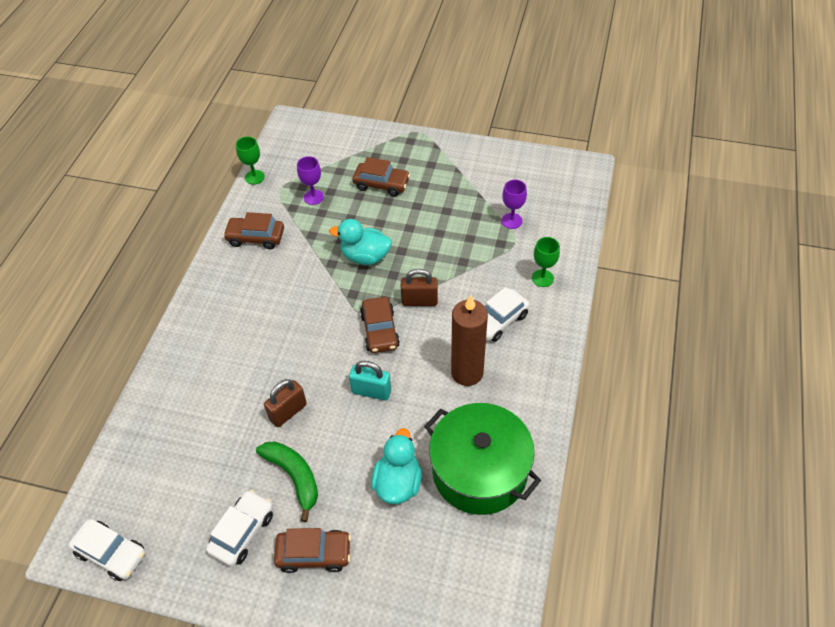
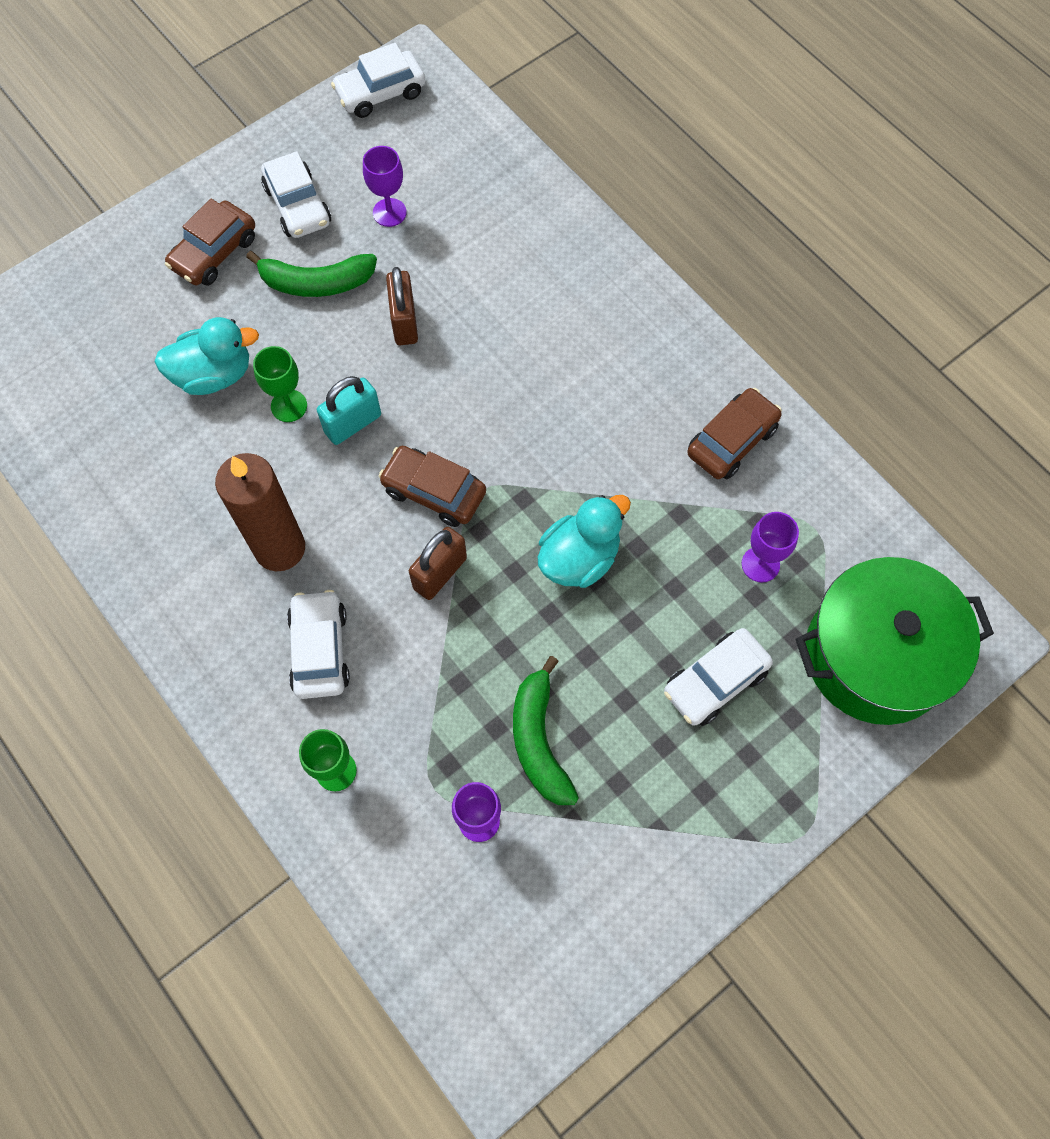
camera: 125 degrees right, 15 degrees up
green goblet [236,136,265,185] -> green goblet moved to [253,346,307,422]
brown car [353,157,410,197] -> white car [664,628,773,726]
turquoise duck [371,428,422,504] -> turquoise duck turned 60 degrees counterclockwise [154,317,259,395]
green pot [424,403,541,515] -> green pot moved to [796,557,994,725]
none -> purple goblet [363,146,407,227]
none -> green banana [513,656,579,805]

